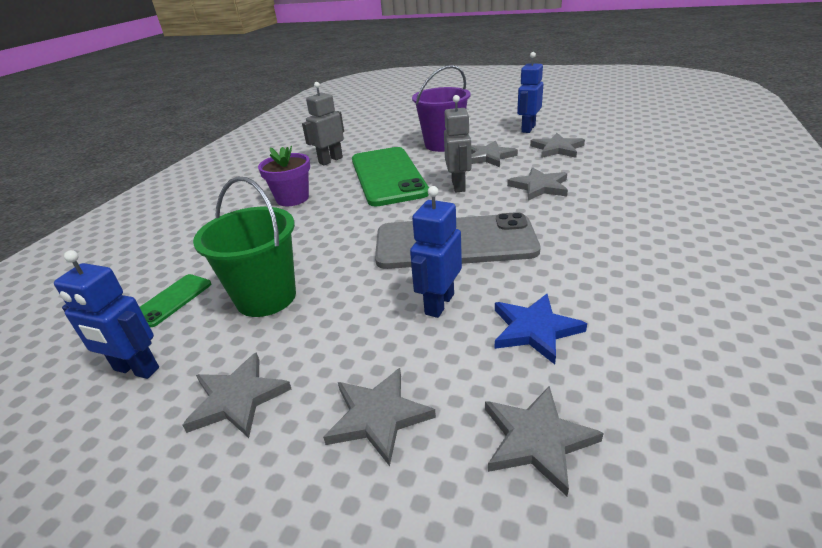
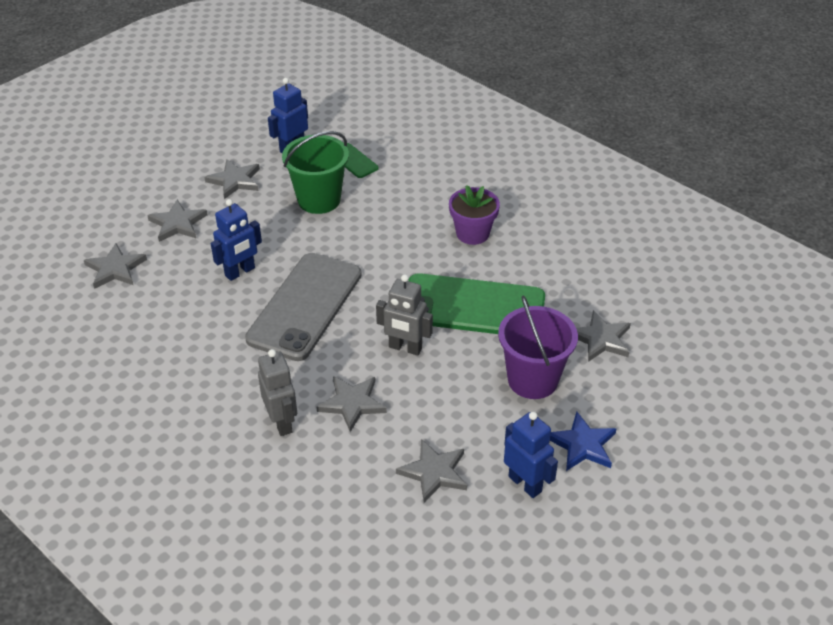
camera: 110 degrees right, 10 degrees up
grey robot [302,82,344,165] -> grey robot moved to [258,349,297,436]
blue robot [410,186,462,318] -> blue robot turned 90 degrees clockwise [211,199,262,281]
grey star [471,140,518,167] -> grey star moved to [576,310,631,362]
blue star [495,294,587,364] -> blue star moved to [550,411,616,471]

